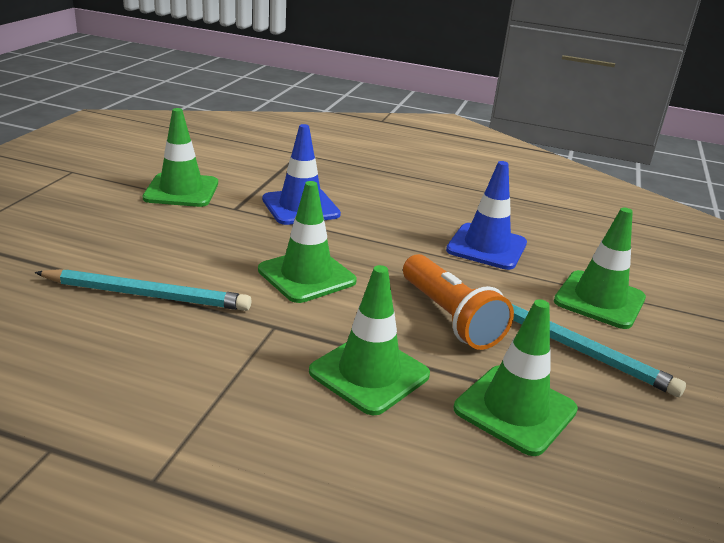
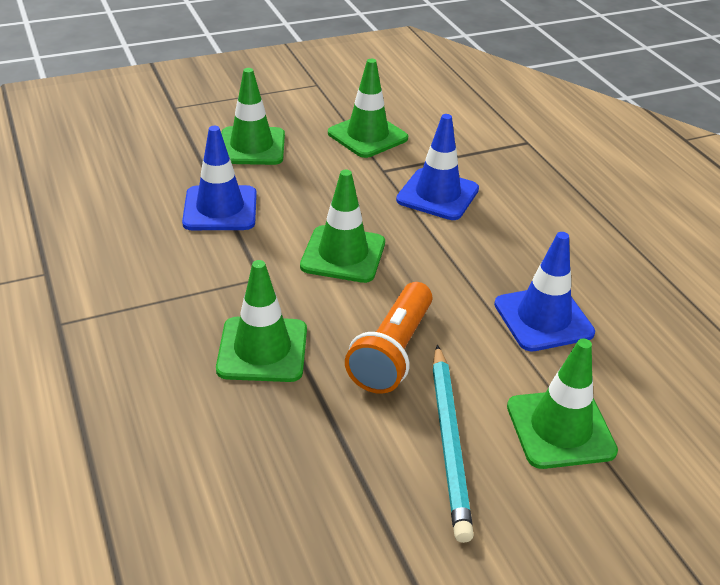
camera: 50 degrees right, 10 degrees up
turquoise pencil [35,269,251,311] -> blue traffic cone [182,126,257,230]
green traffic cone [454,299,578,456] -> green traffic cone moved to [221,68,285,165]

